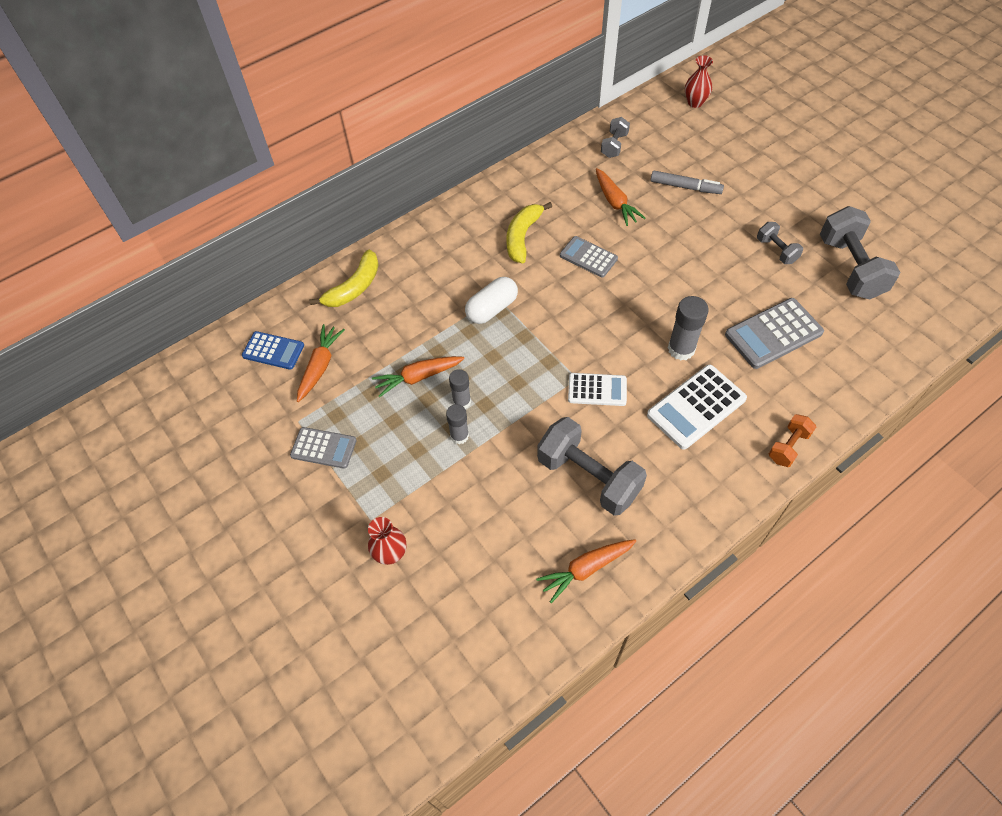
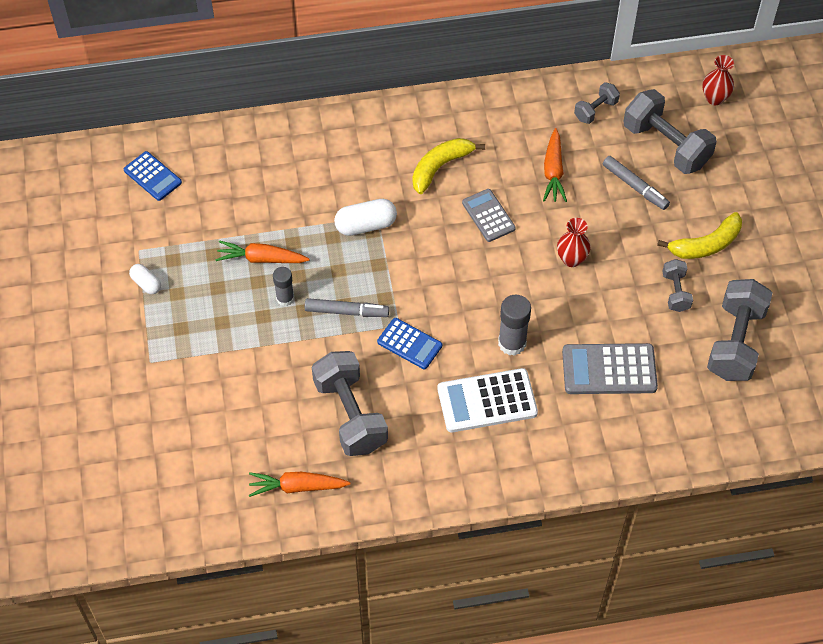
camera: 25 degrees right, 0 degrees up
grey calculator [290,427,357,469] -> white capsule [129,264,161,294]
orange carrot [297,324,345,402] -> none
yellow banana [309,250,379,307] -> yellow banana moved to [657,212,742,259]
red vase [368,517,406,565] -> red vase moved to [557,218,591,267]
grey glue stick [446,404,469,444] -> none
white calculator [568,373,627,406] -> blue calculator [377,318,442,369]
orange dumbbell [769,414,816,467] -> none
none -> grey marker [305,298,389,317]
none -> grey dumbbell [623,89,717,174]

